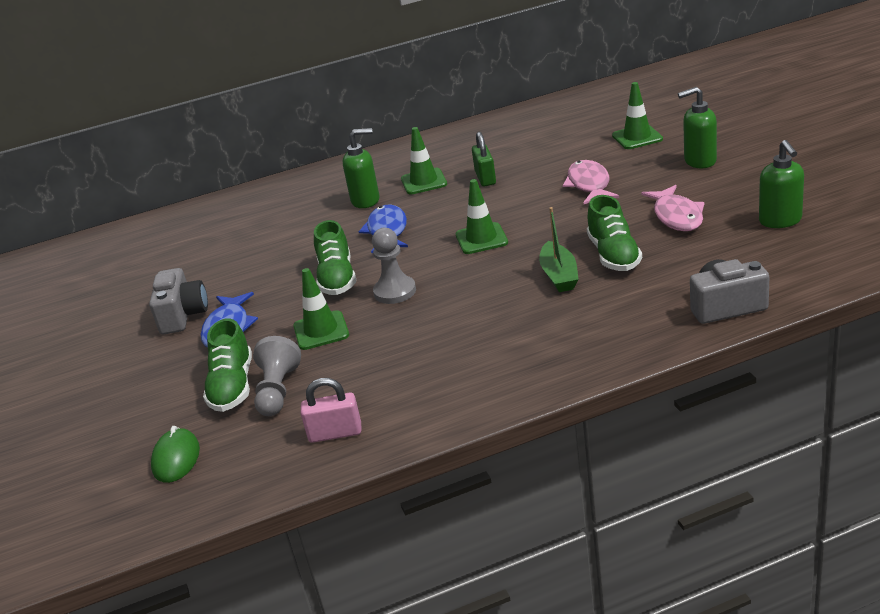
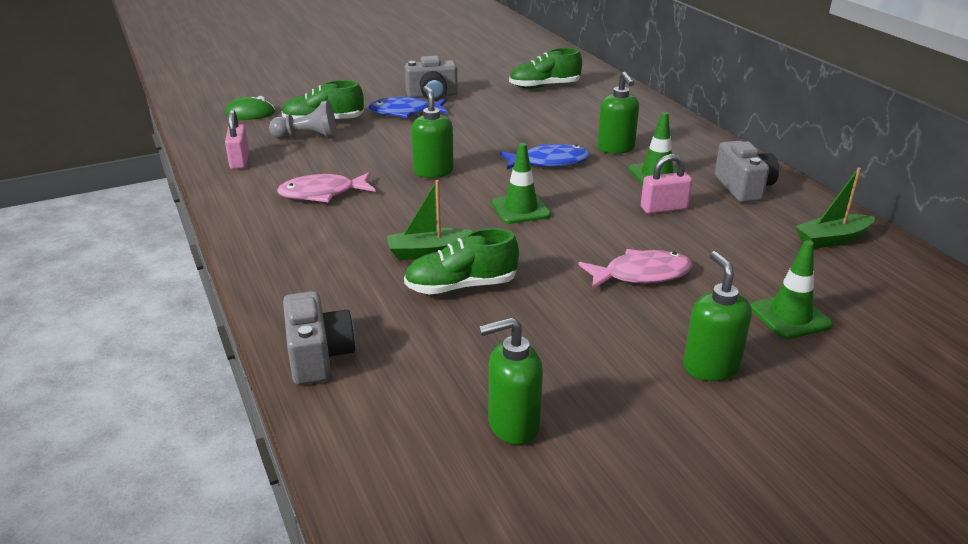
camera: 80 degrees right, 0 degrees up
green traffic cone [293,268,349,350] -> none
green shoe [314,220,356,295] -> green shoe moved to [509,48,582,89]
grey pawn [372,228,416,304] -> green soap dispenser [411,86,454,178]
green padlock [472,132,496,187] -> pink padlock [641,154,692,214]
pink fish [641,185,704,231] -> pink fish moved to [277,172,376,202]
none -> grey camera [715,141,779,202]
none -> green boat [795,167,875,249]

